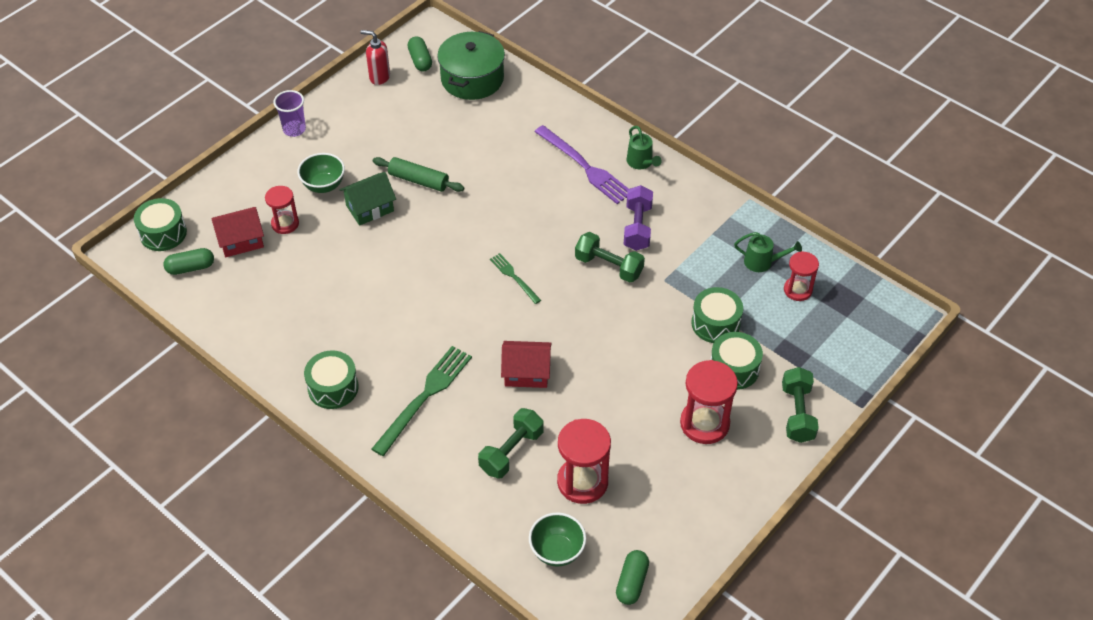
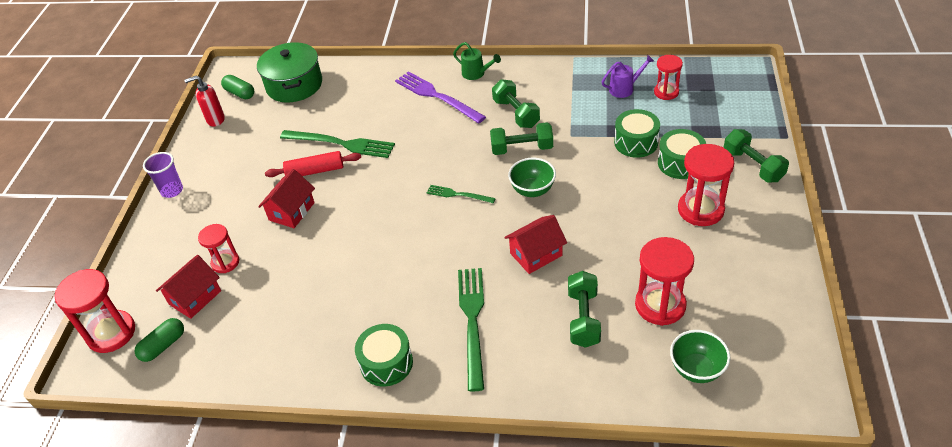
camera: 30 degrees left, 5 degrees down
green drum [134,198,187,251] -> red hourglass [54,269,135,353]
green bowl [297,153,345,193] -> green bowl moved to [508,158,556,197]
green house [340,172,396,226] -> red house [258,169,315,228]
green rolling pin [373,157,464,192] -> red rolling pin [265,151,361,177]
purple fork [534,125,629,204] -> purple fork turned 150 degrees counterclockwise [395,71,486,123]
green capsule [616,550,649,605] -> none
purple dumbbell [624,185,653,251] -> green dumbbell [492,79,540,128]
green watering can [734,232,802,272] -> purple watering can [602,55,654,98]
none -> green fork [280,130,395,158]

